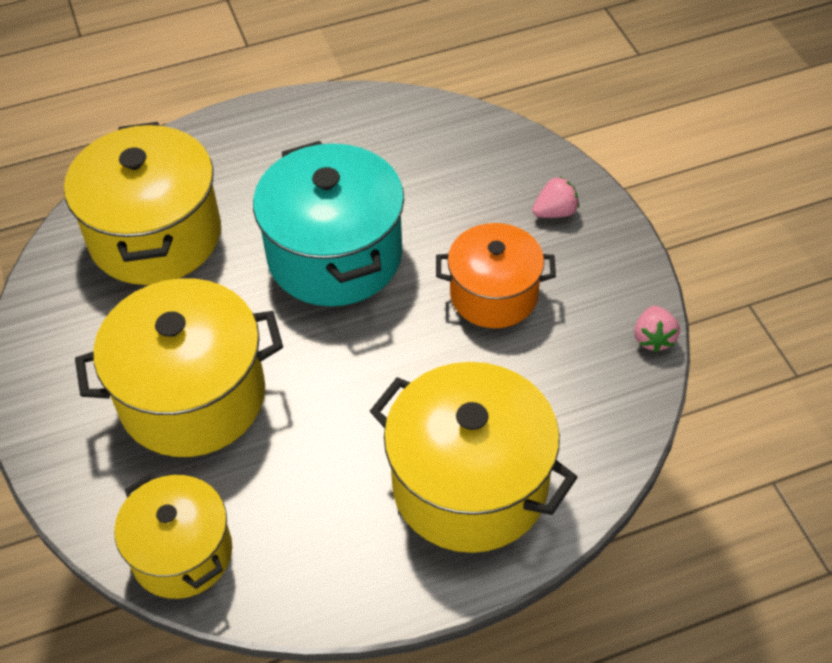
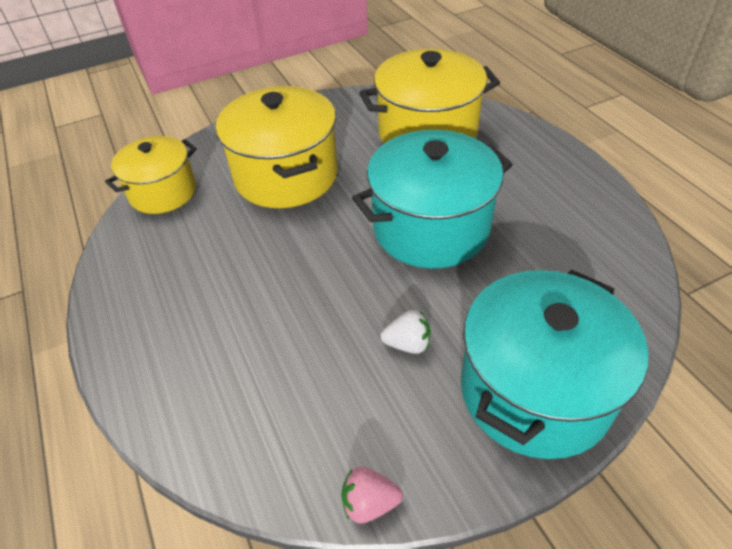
camera: 85 degrees right, 5 degrees down
yellow pot [370,362,577,553] -> none
orange pot [436,223,556,328] -> white strawberry [380,310,431,354]
pink strawberry [532,177,579,218] -> turquoise pot [461,270,648,459]

